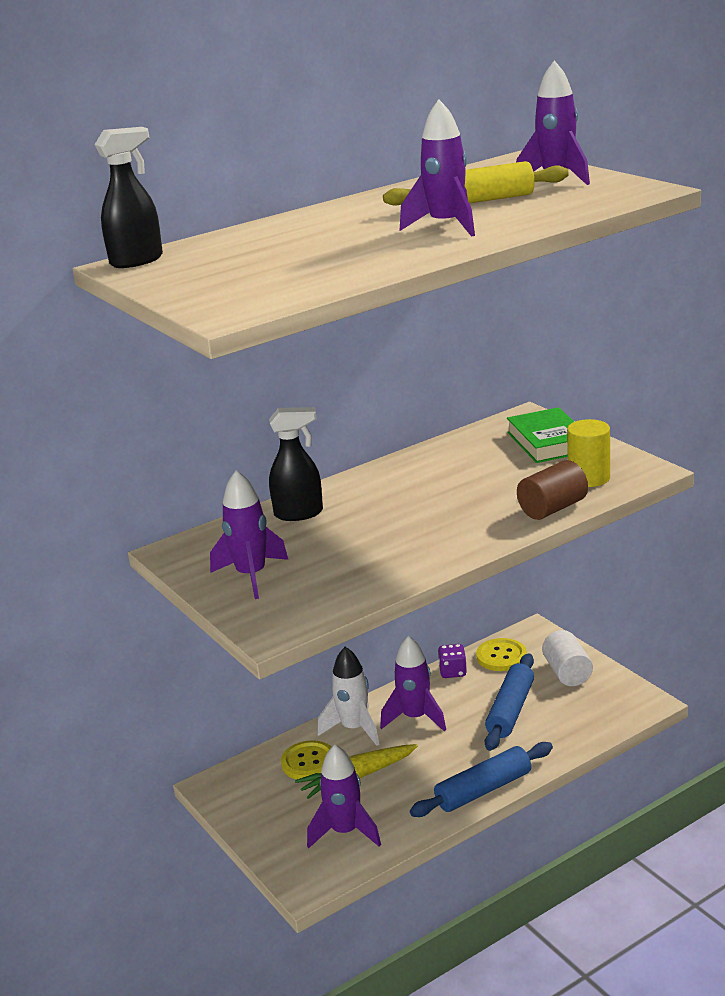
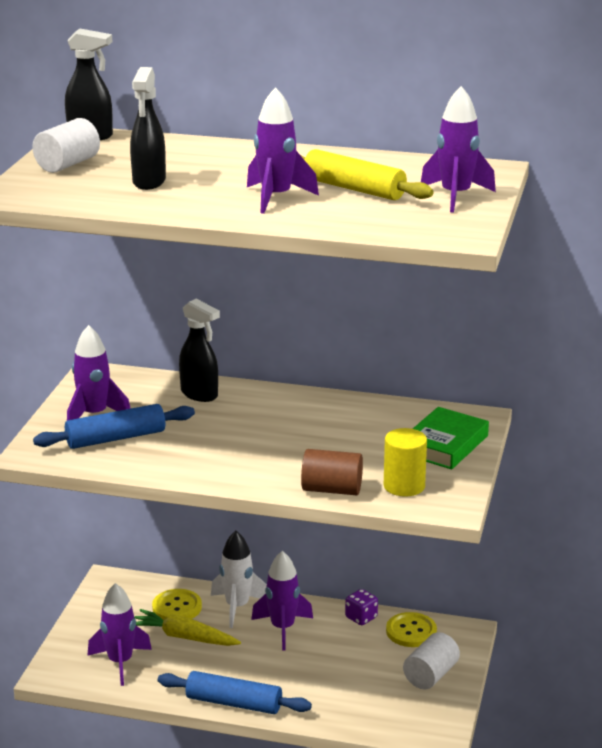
camera: 45 degrees right, 0 degrees up
blue rolling pin [485,653,534,751] -> blue rolling pin moved to [33,404,195,449]
none -> white cylinder [32,118,100,173]
none -> black spray bottle [130,67,166,190]

